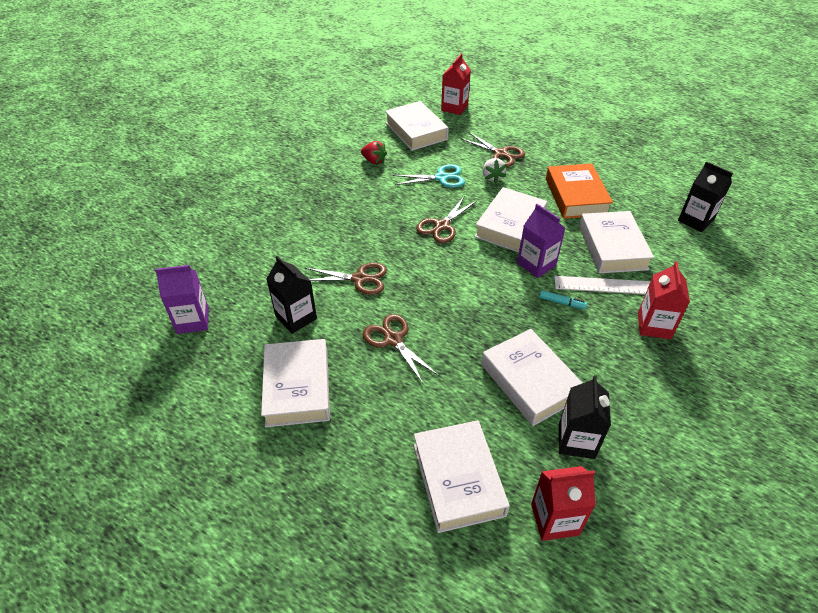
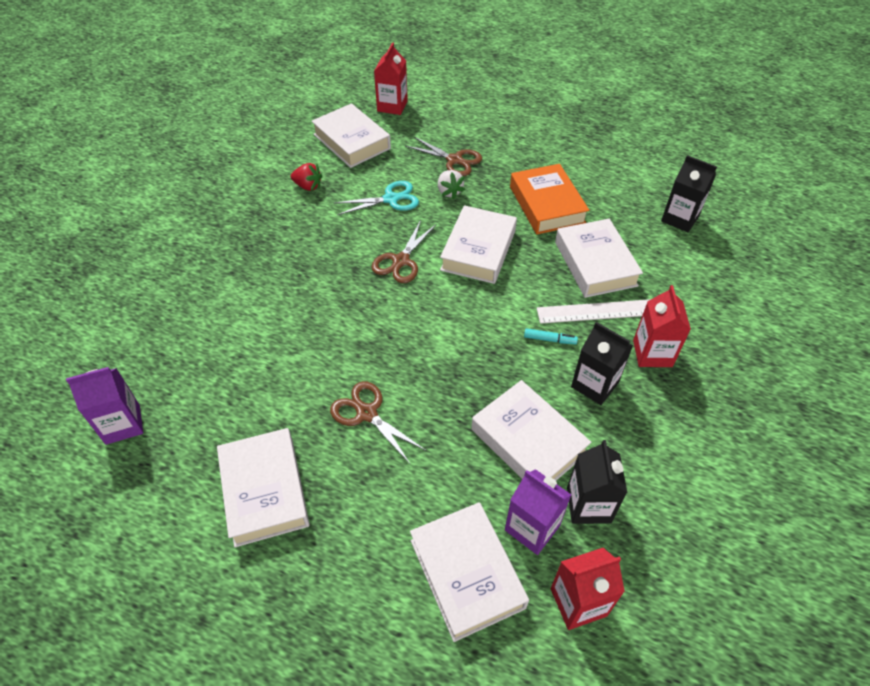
camera: 10 degrees left, 5 degrees up
black carton [266,256,317,334] -> black carton moved to [571,322,633,405]
brown scissors [305,263,387,295] -> none
purple carton [517,204,565,278] -> purple carton moved to [505,469,571,555]

